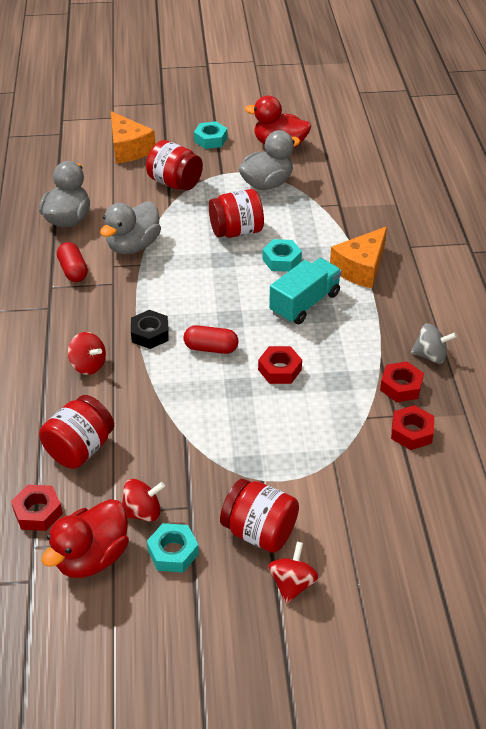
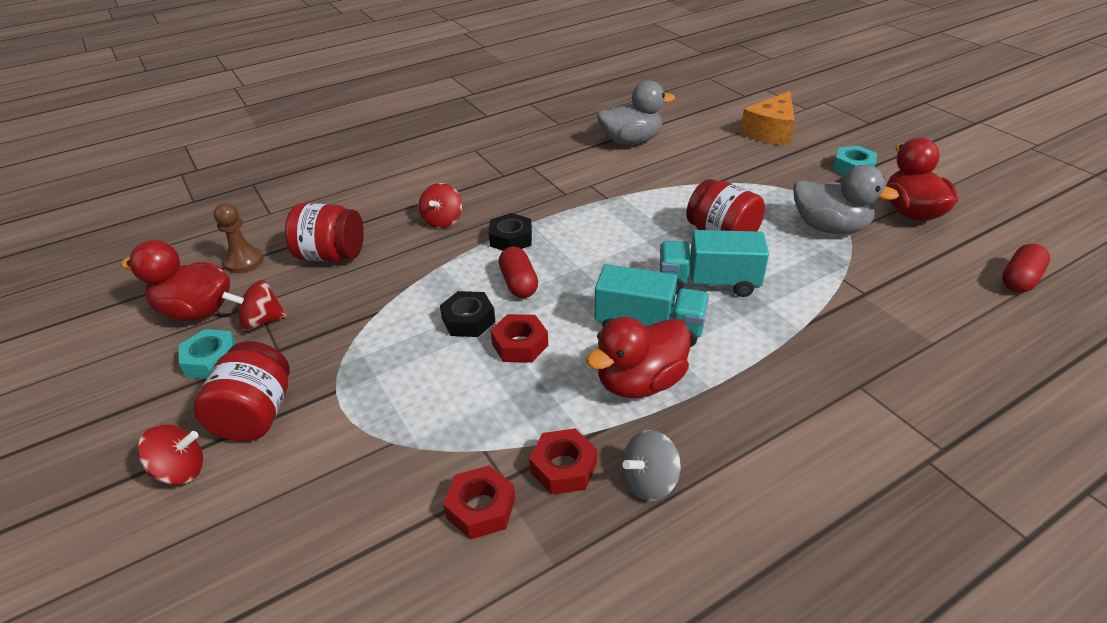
camera: 65 degrees right, 5 degrees down
red nut [11,484,63,531] -> brown pawn [214,203,264,273]
red capsule [57,242,88,282] -> red capsule moved to [1002,244,1050,292]
grey duck [100,201,161,254] -> none
red spinning top [122,479,165,522] -> red spinning top turned 120 degrees clockwise [222,280,287,330]
red jar [146,140,203,191] -> none
turquoise nut [262,239,302,272] -> turquoise truck [660,230,769,297]
orange cheese [330,226,387,288] -> none
grey spinning top [411,324,457,364] -> grey spinning top turned 75 degrees clockwise [621,430,681,501]
none -> black nut [440,291,496,337]
none -> red duck [586,317,690,398]

